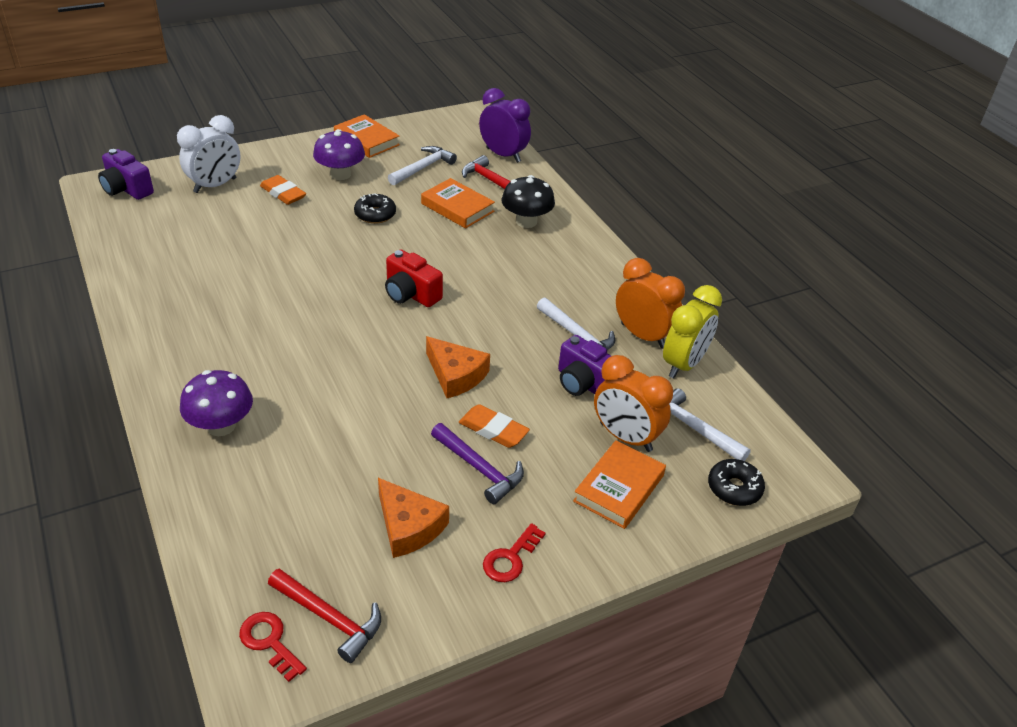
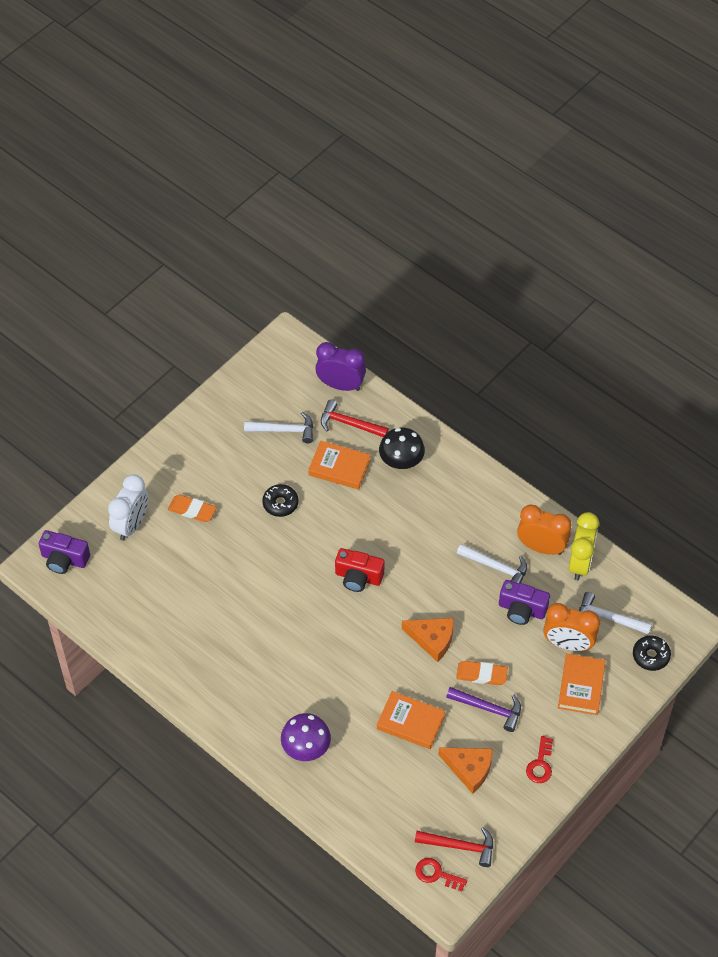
camera: 20 degrees left, 15 degrees up
purple mushroom [313,129,365,180] -> none
orange book [334,114,400,158] -> orange book moved to [377,691,445,749]
white hammer [388,146,457,185] -> white hammer turned 75 degrees clockwise [244,412,313,443]

